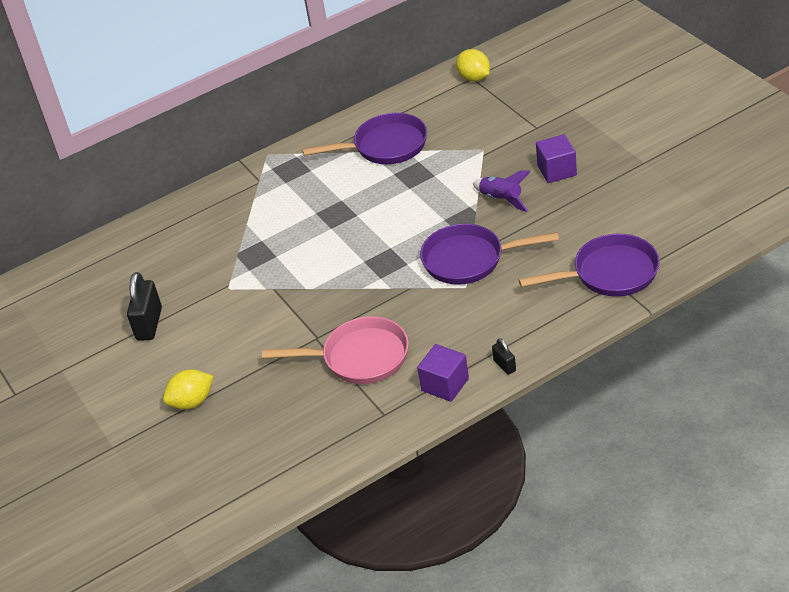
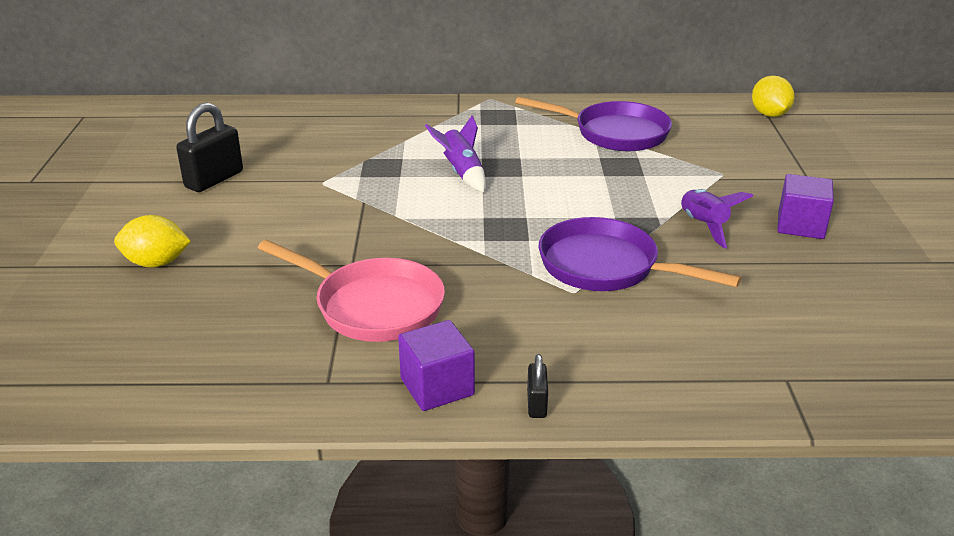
camera: 25 degrees right, 10 degrees down
purple pan [519,234,660,297] -> none
none -> purple rocket [425,115,486,192]

